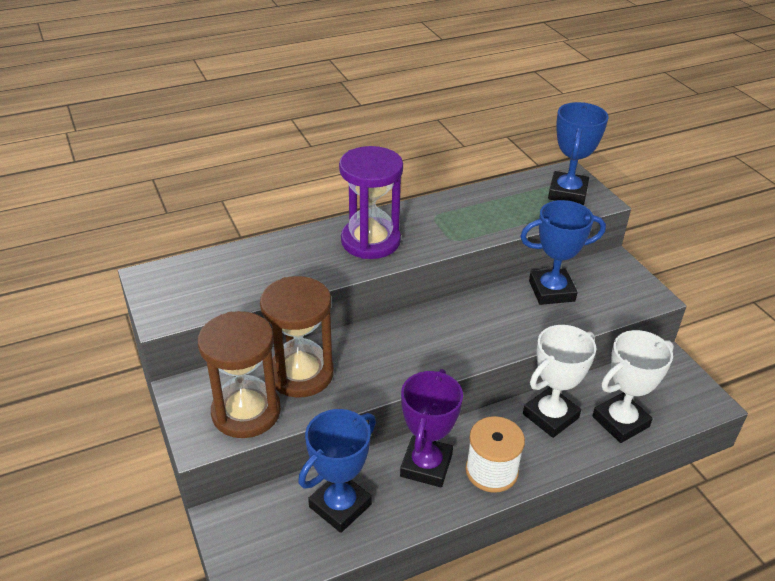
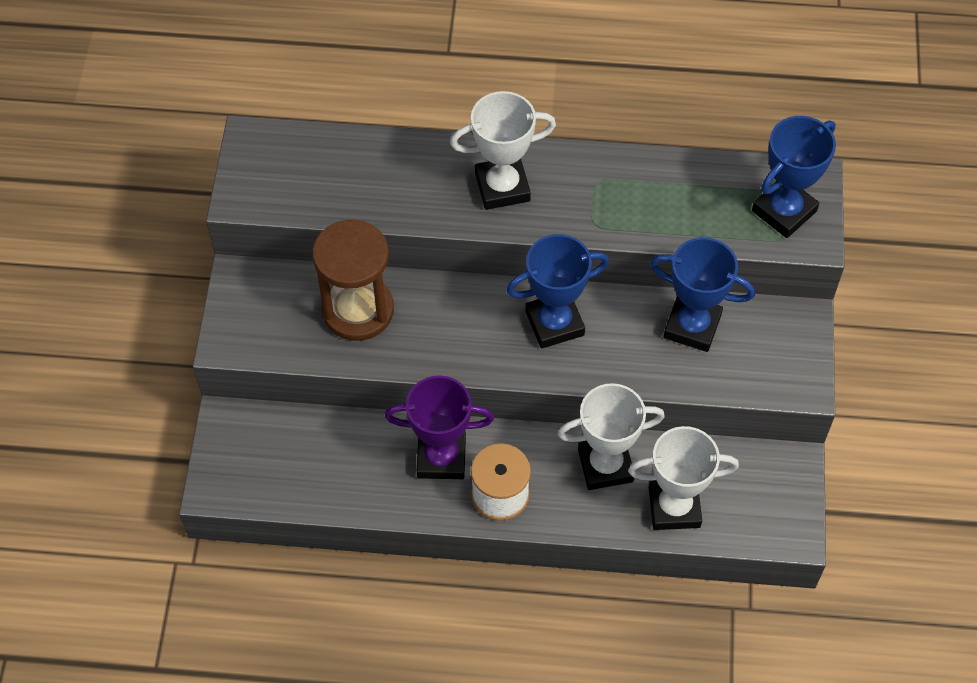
camera: 30 degrees right, 20 degrees up
brown hourglass [198,311,281,438] -> none
blue trophy [298,409,376,533] -> blue trophy moved to [506,234,609,348]
purple hourglass [339,146,403,259] -> white trophy [450,91,556,210]
purple trophy [400,369,463,487] -> purple trophy turned 45 degrees clockwise [385,376,494,479]

